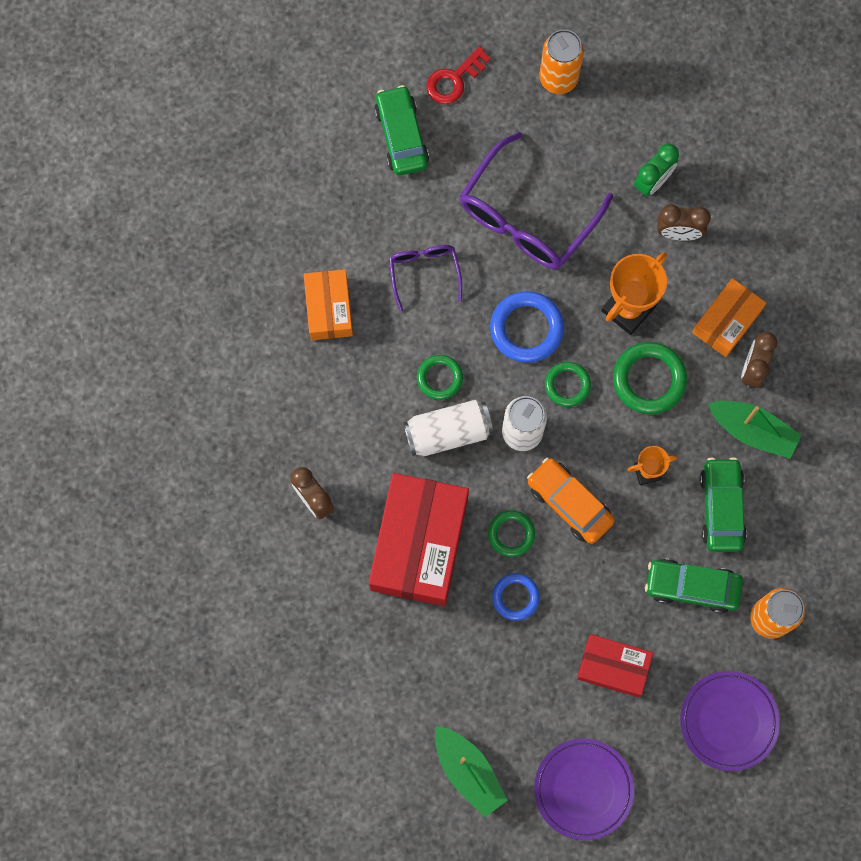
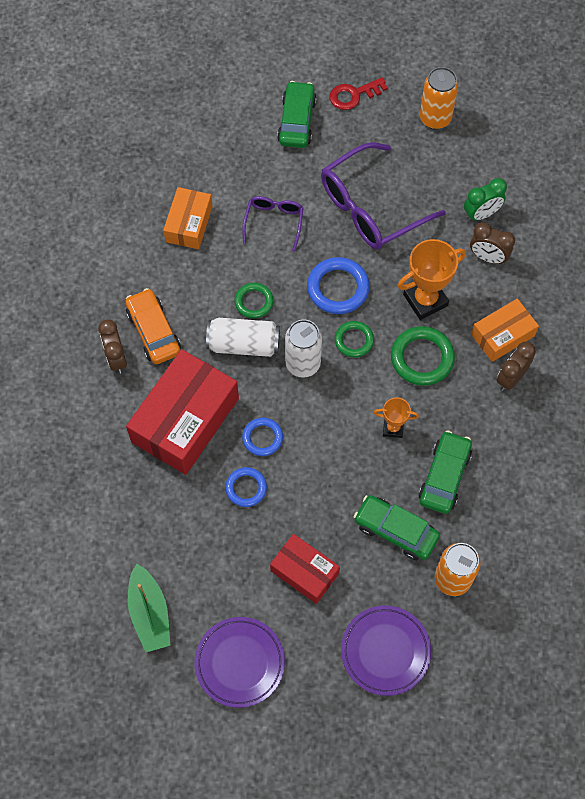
camera: 20 degrees right, 10 degrees down
green ring [488,510,535,557] -> blue ring [242,418,283,456]
orange car [527,458,615,544] -> orange car moved to [125,288,181,364]
green boat [708,401,802,459] -> none

